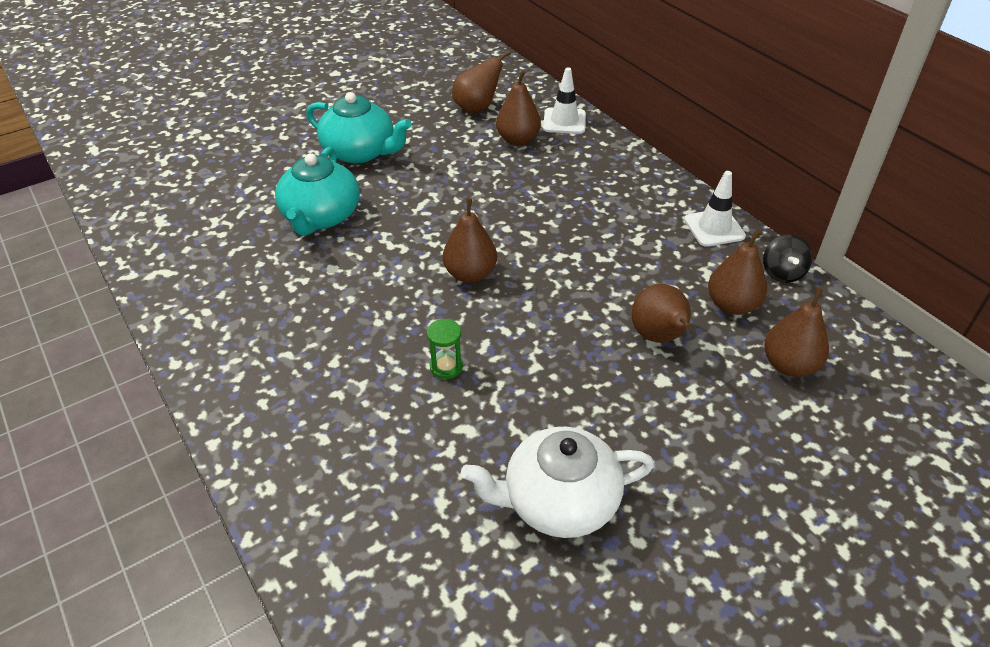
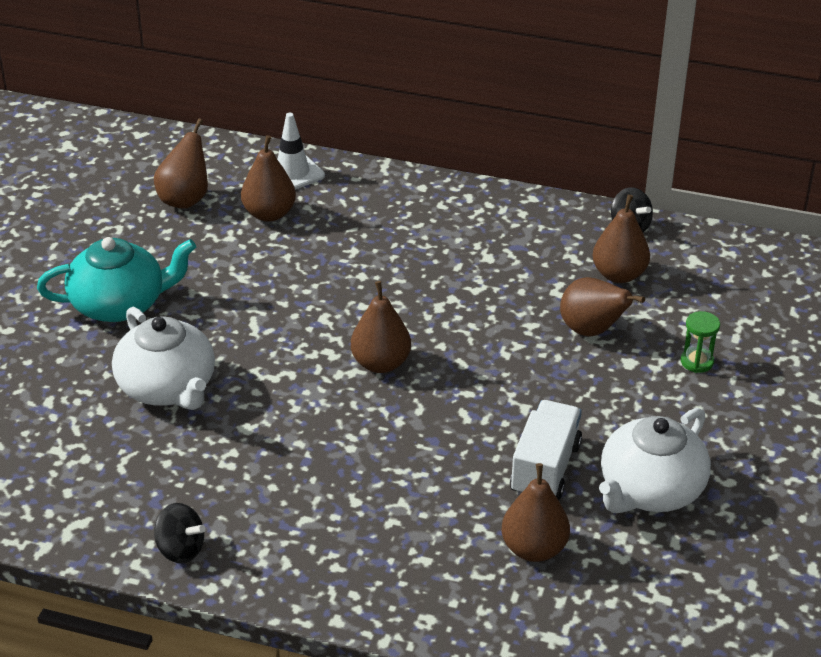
camera: 40 degrees left, 5 degrees down
turquoise teapot [275,147,360,236] -> white teapot [112,307,215,410]
green hourglass [427,318,463,379] -> green hourglass moved to [681,311,720,373]
white traffic cone [684,171,746,247] -> none
brown pear [764,288,829,377] -> brown pear moved to [501,463,570,562]
none -> black spinning top [154,503,206,563]
none -> white truck [510,400,582,500]

